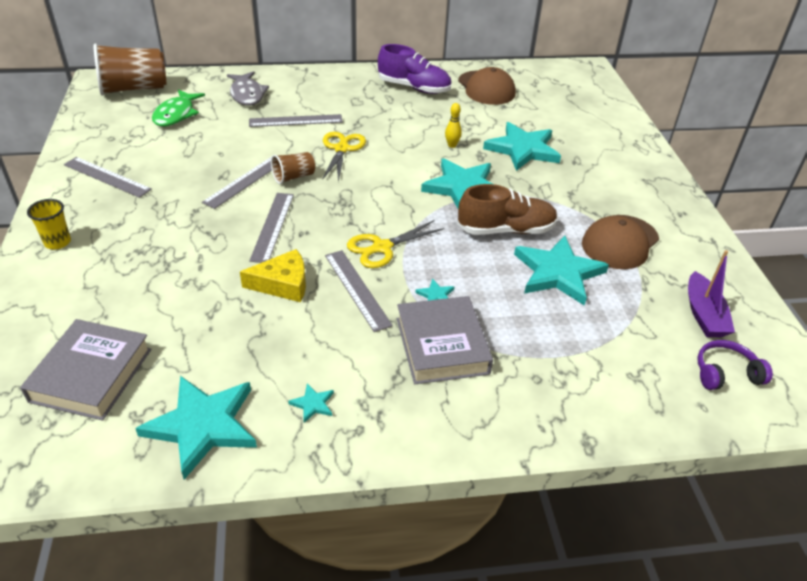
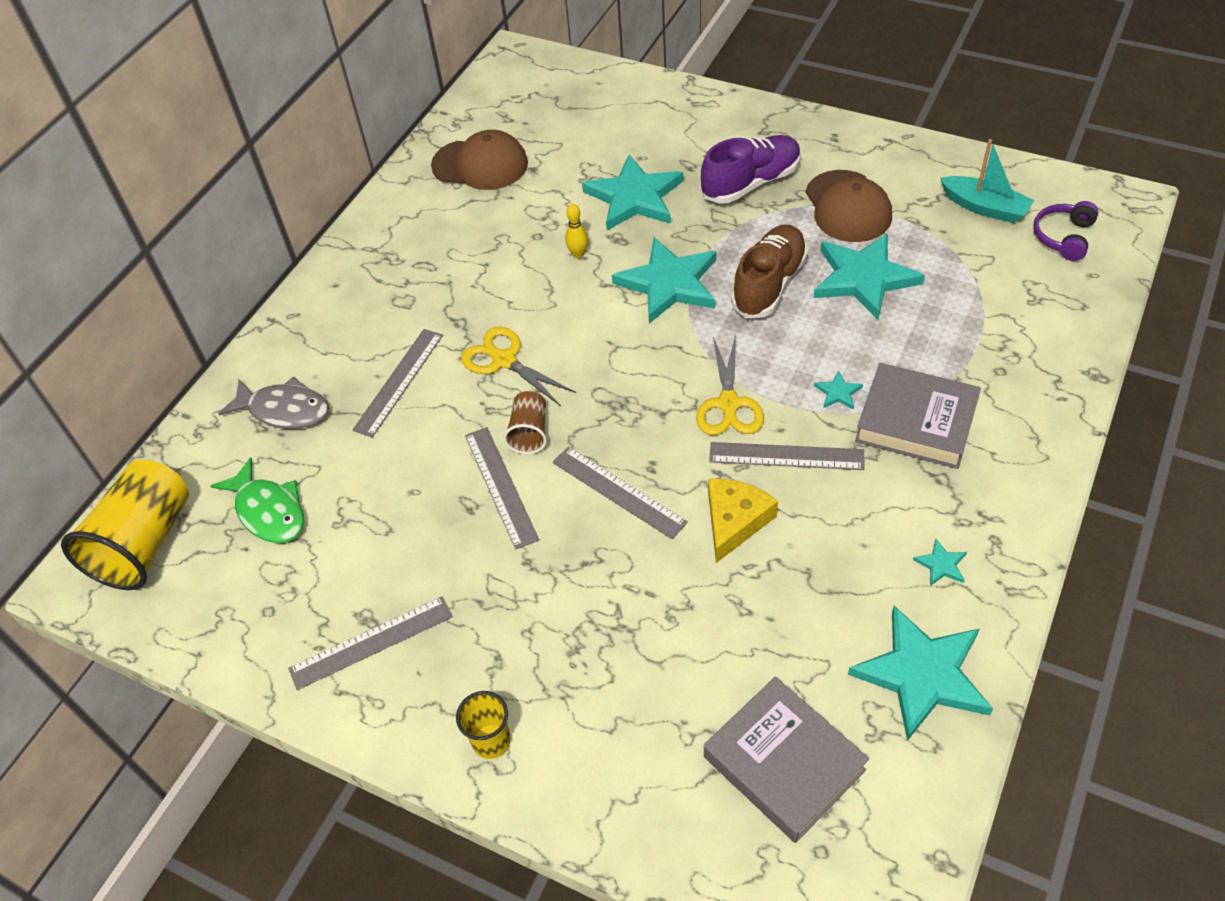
camera: 50 degrees left, 10 degrees up
brown cup [93,43,166,96] -> yellow cup [61,460,189,590]
purple shoe [378,44,451,94] -> purple shoe moved to [701,135,801,204]
purple boat [688,250,735,337] -> turquoise boat [940,139,1034,223]

